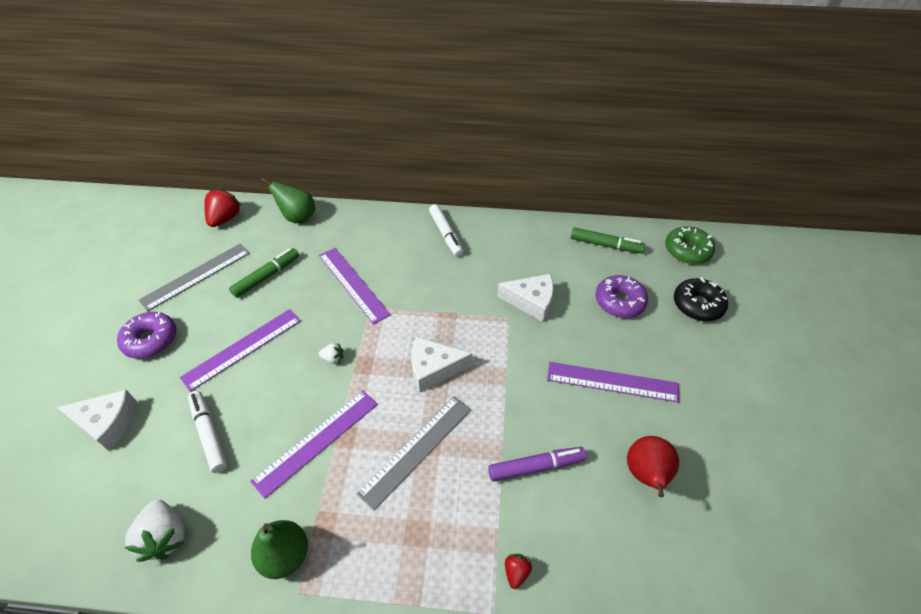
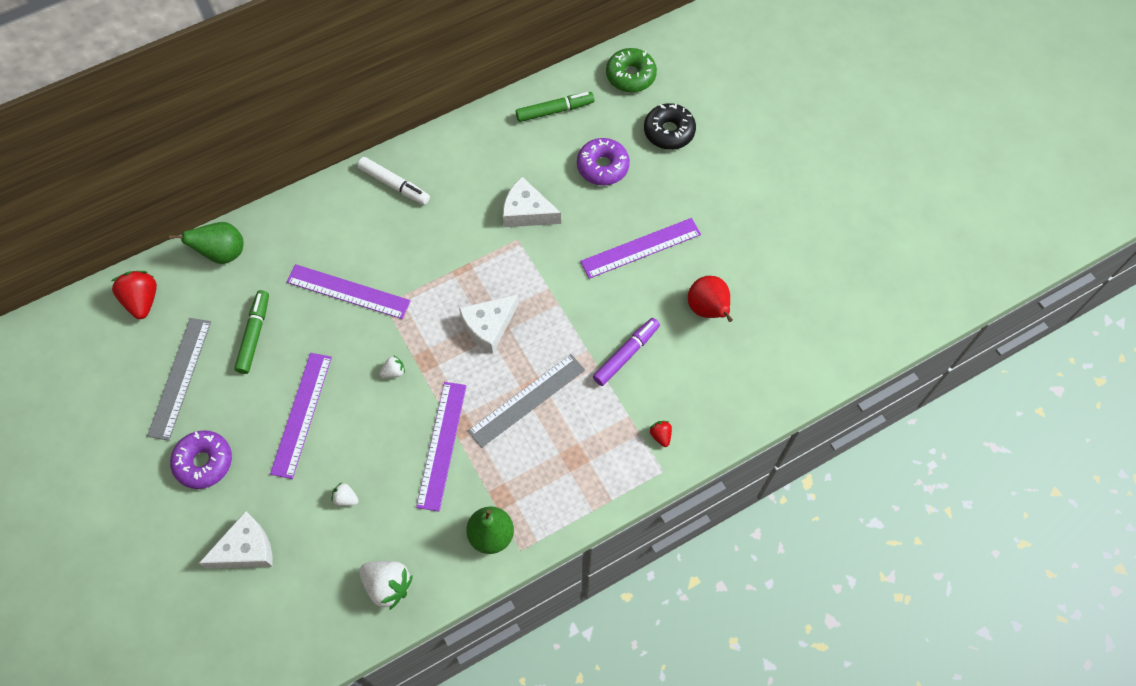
camera: 35 degrees left, 15 degrees up
white marker [188,391,227,473] -> white strawberry [331,482,359,506]
grey ruler [356,396,471,511] -> grey ruler turned 45 degrees clockwise [468,354,585,448]
white cheese [497,274,554,322] -> white cheese turned 135 degrees counterclockwise [503,177,561,227]

